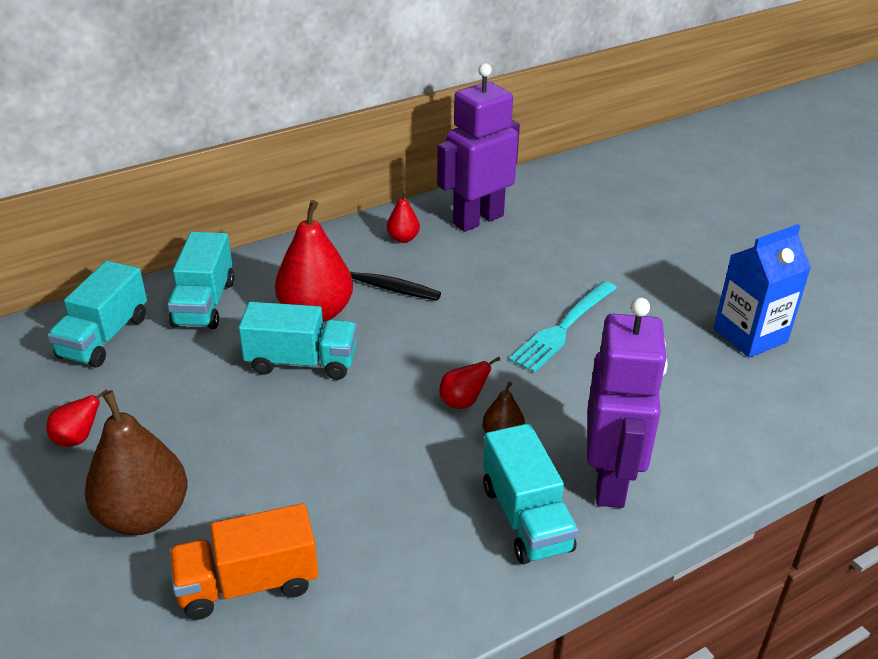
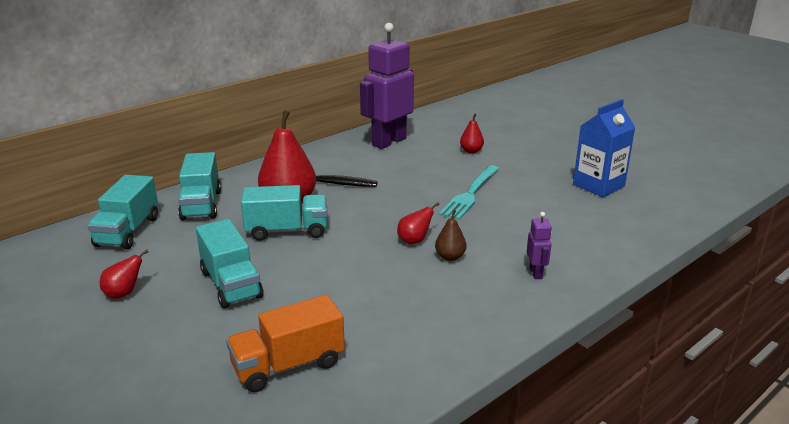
camera: 10 degrees left, 10 degrees down
brown pear [85,390,188,535] -> none
red pear [387,191,420,243] -> red pear moved to [460,114,484,153]
turquoise truck [483,423,578,564] -> turquoise truck moved to [196,219,263,308]
purple robot [587,298,668,508] -> purple robot [527,212,552,279], size x0.42

